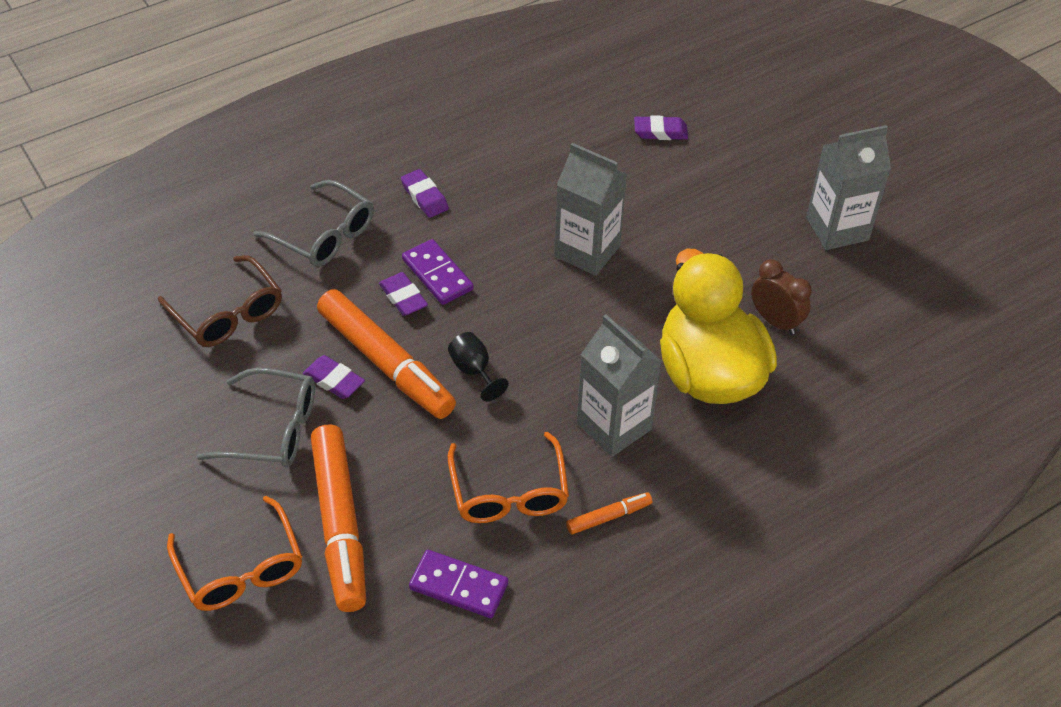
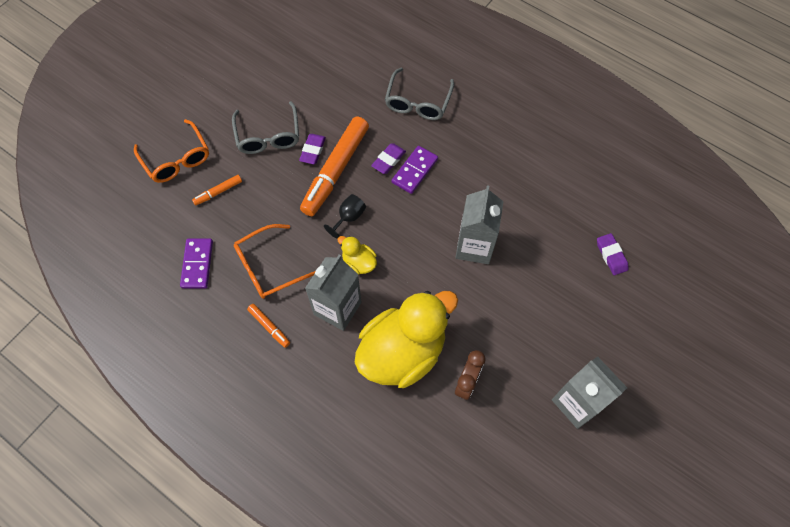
camera: 70 degrees right, 15 degrees up
brown glasses [158,255,282,347] -> none
orange glasses [167,496,303,611] -> orange glasses turned 75 degrees counterclockwise [134,119,209,183]
orange marker [311,424,366,612] -> orange marker [192,175,242,206], size x0.44
purple eraser [401,169,449,218] -> none
none -> yellow duck [337,236,377,275]

